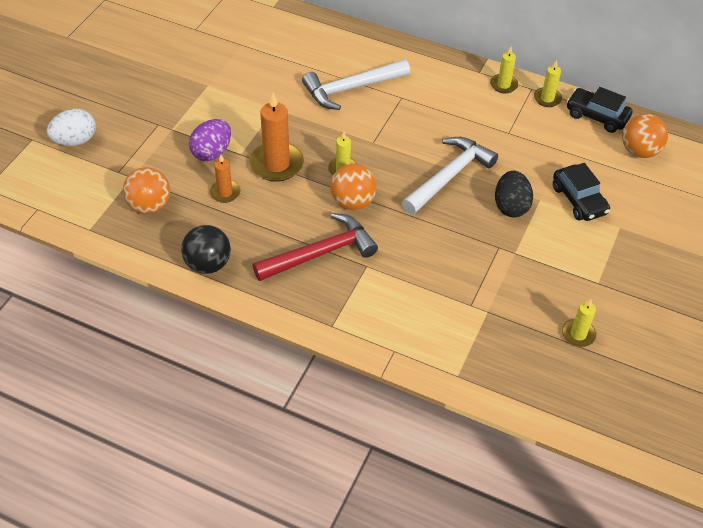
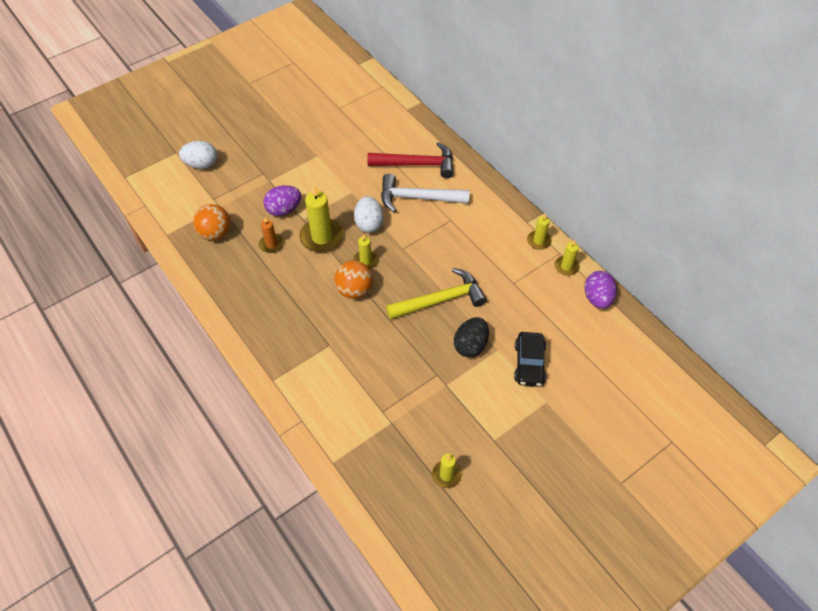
camera: 30 degrees right, 5 degrees up
black ball [181,225,231,274] -> none
orange candle [249,93,304,182] -> yellow candle [300,185,344,252]
red hammer [252,213,378,281] -> red hammer moved to [368,142,454,178]
white hammer [402,137,498,214] -> yellow hammer [386,268,487,320]
black car [566,87,633,133] -> purple egg [584,271,617,309]
orange ball [622,114,668,158] -> none
none -> white egg [354,196,384,233]

